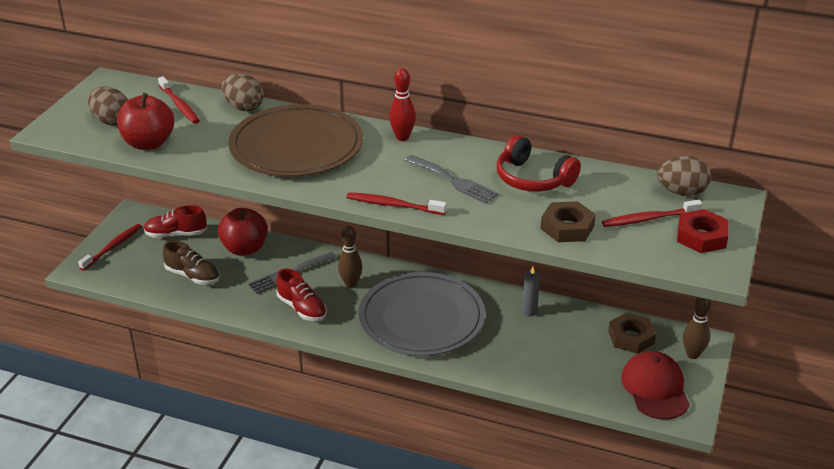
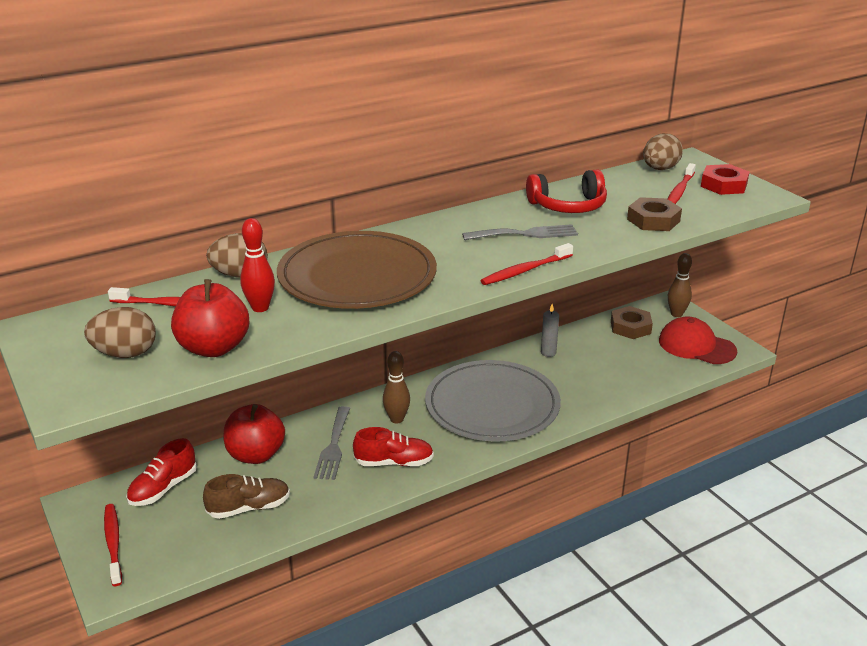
camera: 50 degrees left, 5 degrees down
red bowling pin [389,68,416,141] -> red bowling pin moved to [240,218,275,312]

